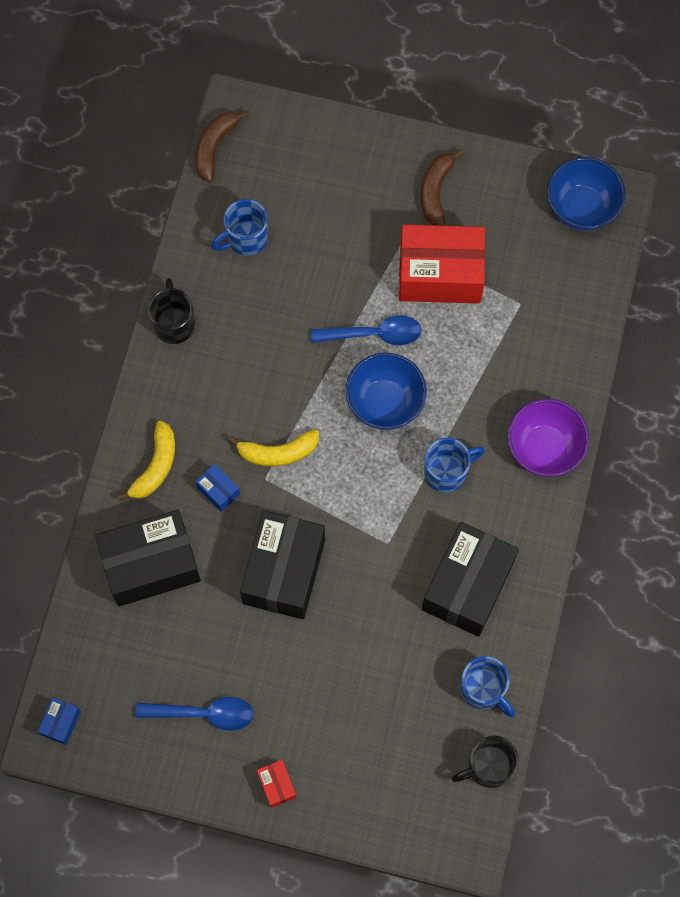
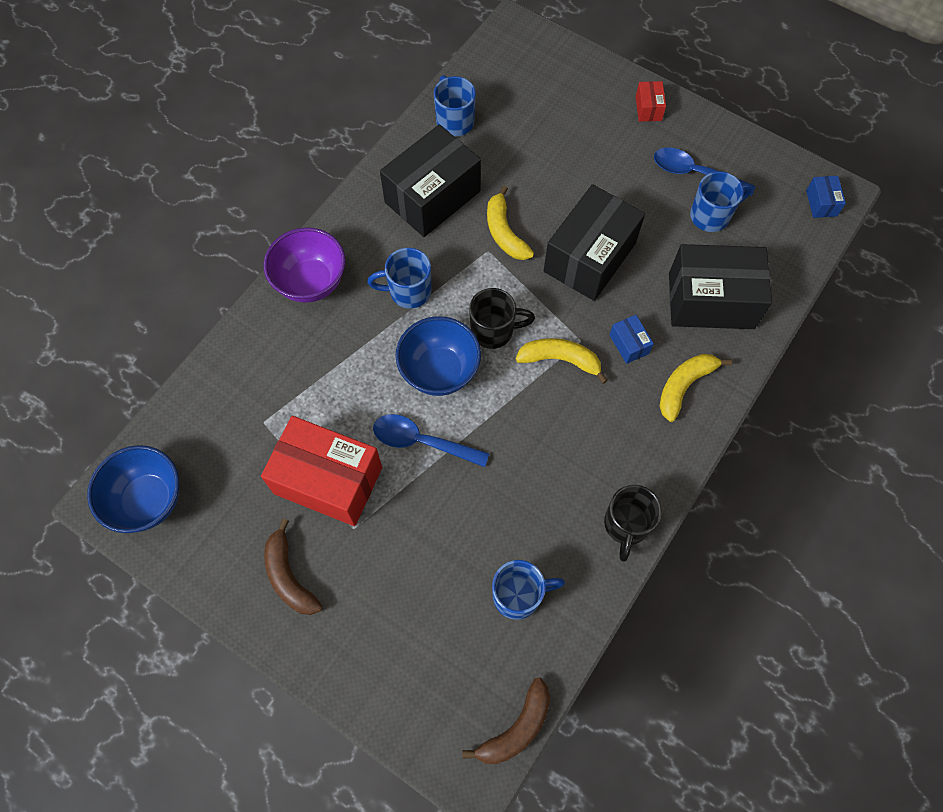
camera: 160 degrees left, 5 degrees down
blue box [38,698,81,745] -> blue box turned 45 degrees counterclockwise [806,176,846,218]
brown banana [421,149,464,226] -> brown banana turned 120 degrees clockwise [264,518,322,615]
black mug [452,736,519,788] -> black mug moved to [469,288,535,349]
none -> yellow banana [487,186,534,260]
none -> blue mug [690,171,752,232]

